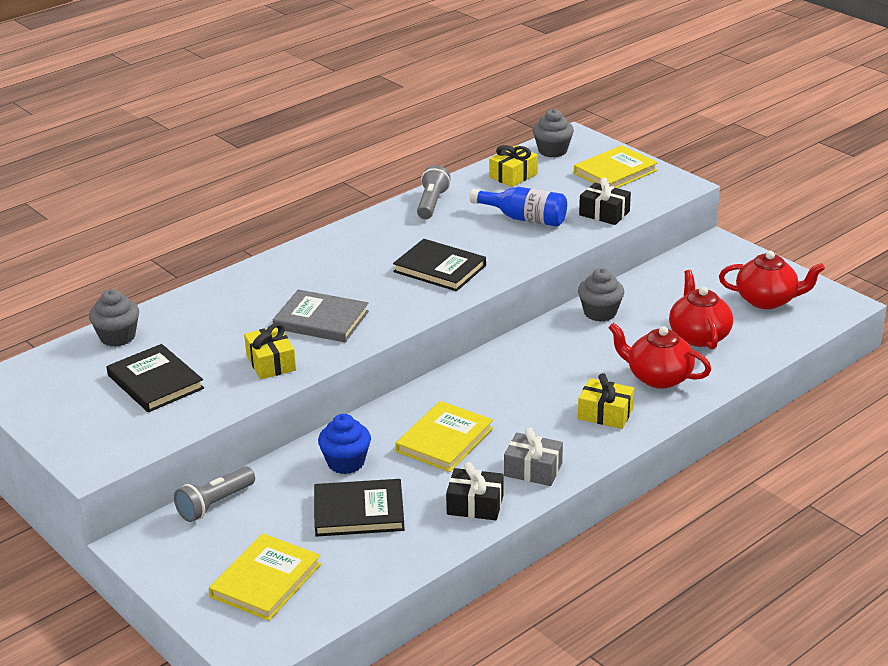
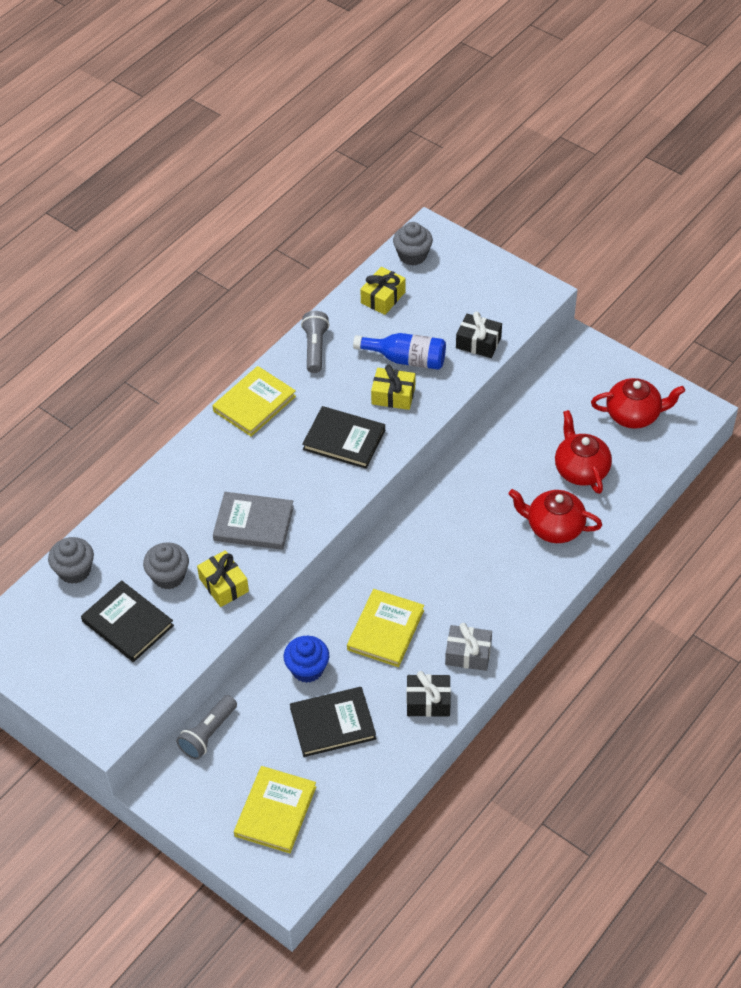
camera: 10 degrees left, 20 degrees up
yellow book [574,145,658,188] -> yellow book moved to [212,366,296,437]
grey cupcake [578,268,624,322] -> grey cupcake moved to [143,542,189,589]
yellow gift [578,373,634,429] -> yellow gift moved to [371,364,415,410]

